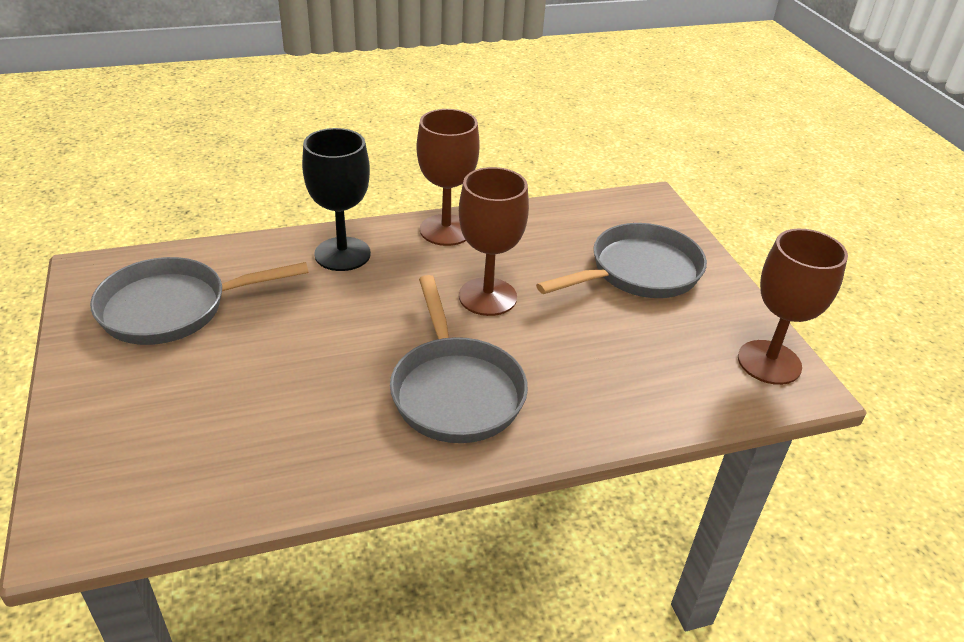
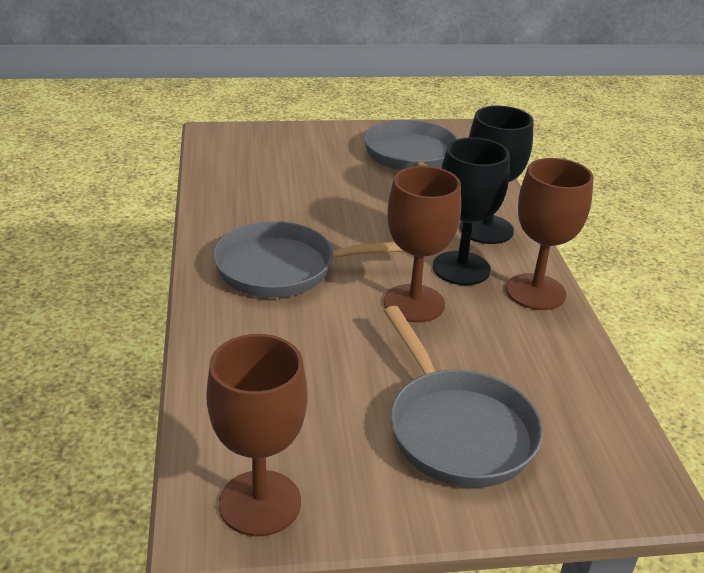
camera: 100 degrees right, 5 degrees down
none -> black goblet [433,137,510,285]

